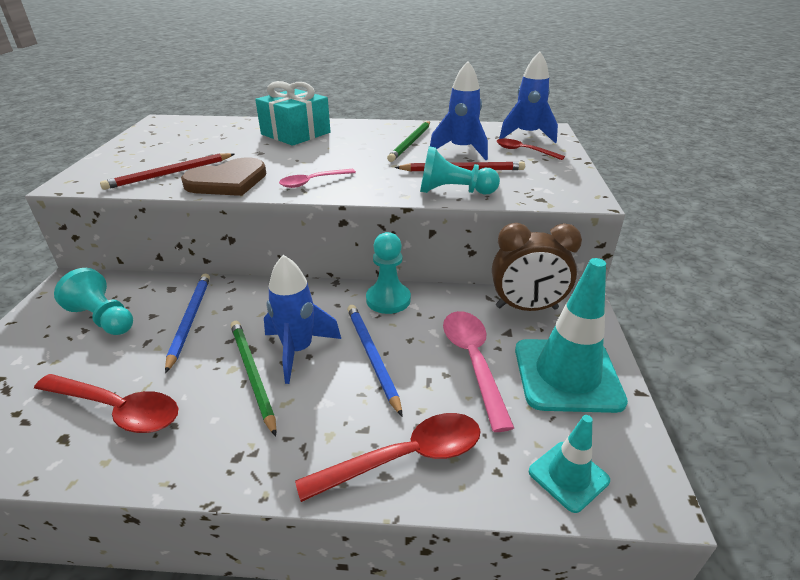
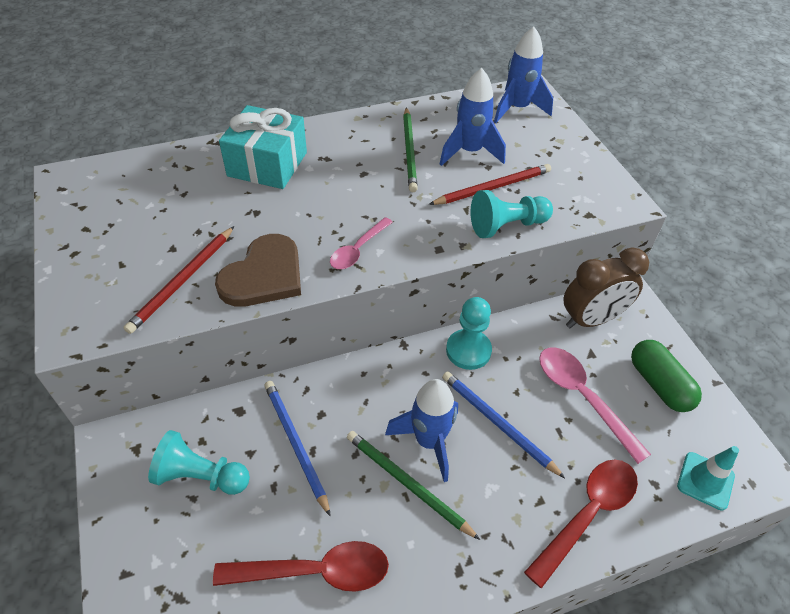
camera: 25 degrees left, 15 degrees up
red spoon [497,139,565,160] -> none
turquoise traffic cone [515,258,628,413] -> green capsule [631,340,702,412]

